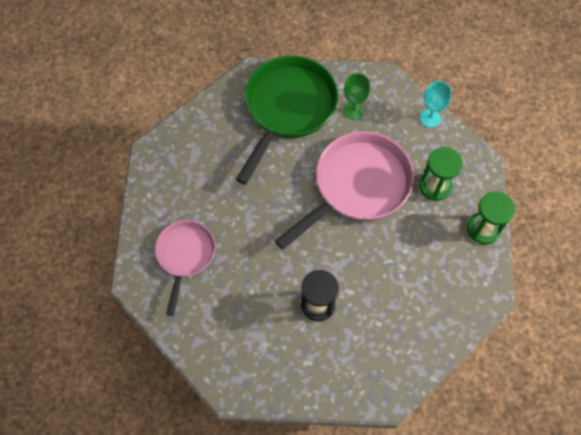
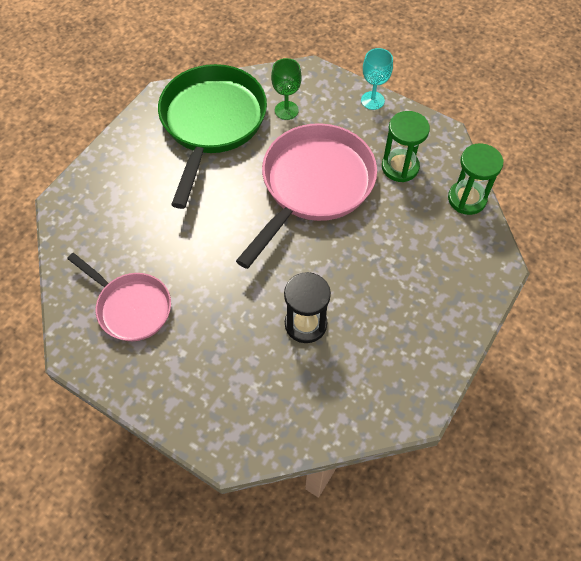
camera: 15 degrees left, 5 degrees down
pink pan [155,220,215,316] -> pink pan turned 135 degrees clockwise [67,253,171,341]

